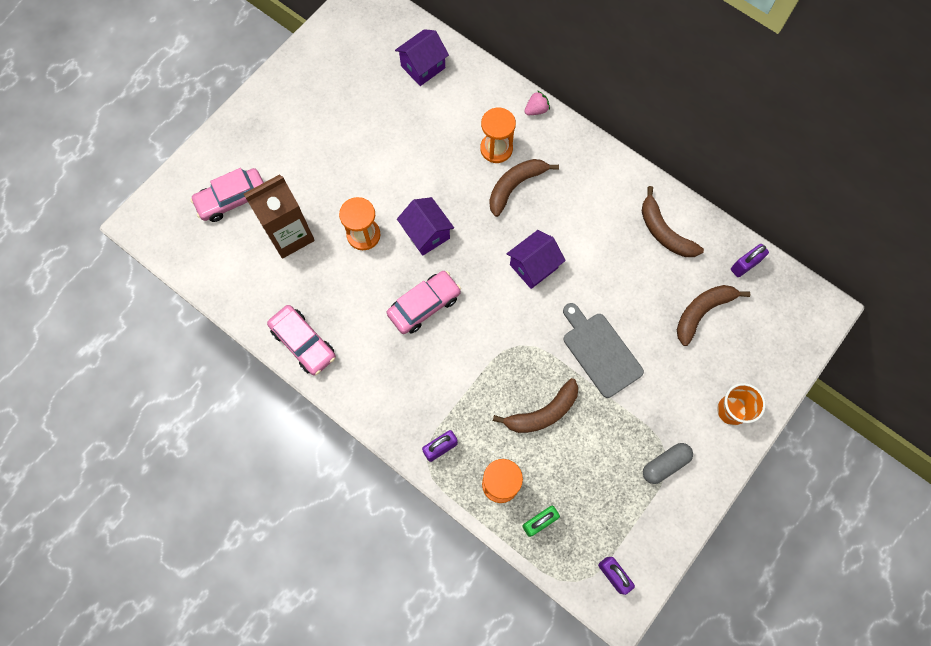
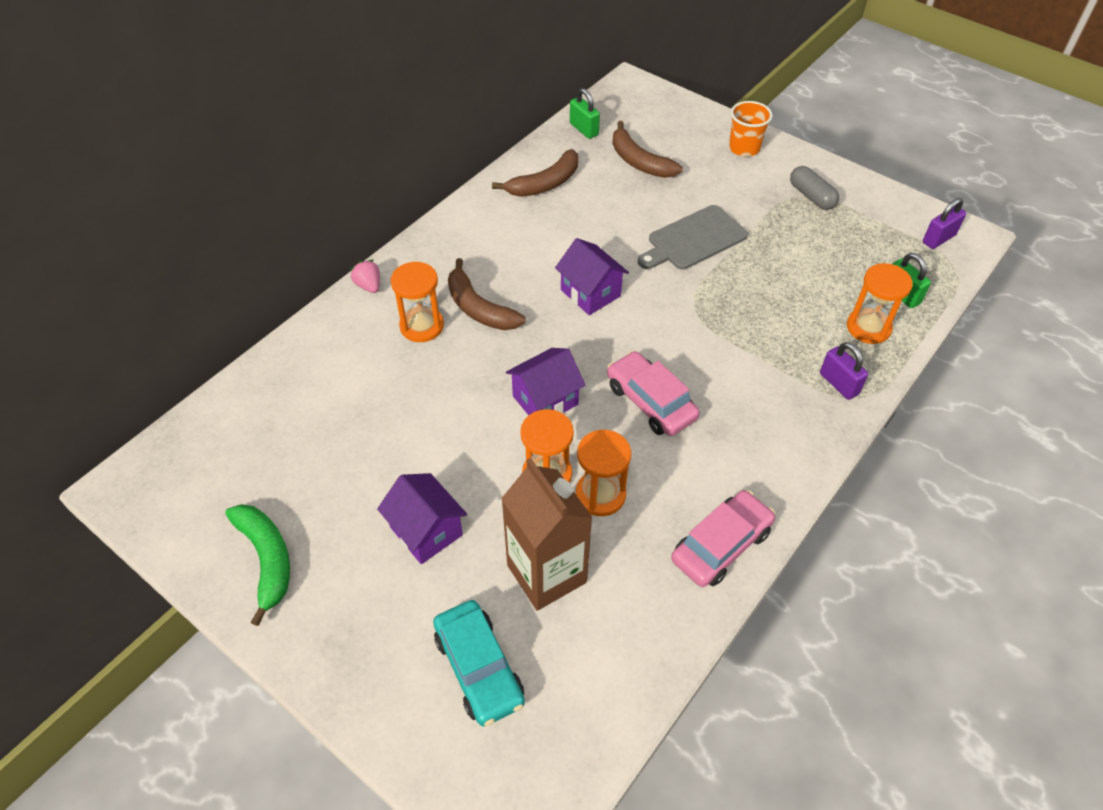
camera: 90 degrees left, 20 degrees down
pink car [190,168,264,222] -> turquoise car [433,600,525,726]
purple house [395,29,449,86] -> purple house moved to [377,473,467,564]
brown banana [493,378,578,433] -> none
purple padlock [731,244,769,277] -> green padlock [570,88,600,139]
none -> green banana [225,504,290,626]
none -> orange hourglass [576,430,631,516]

